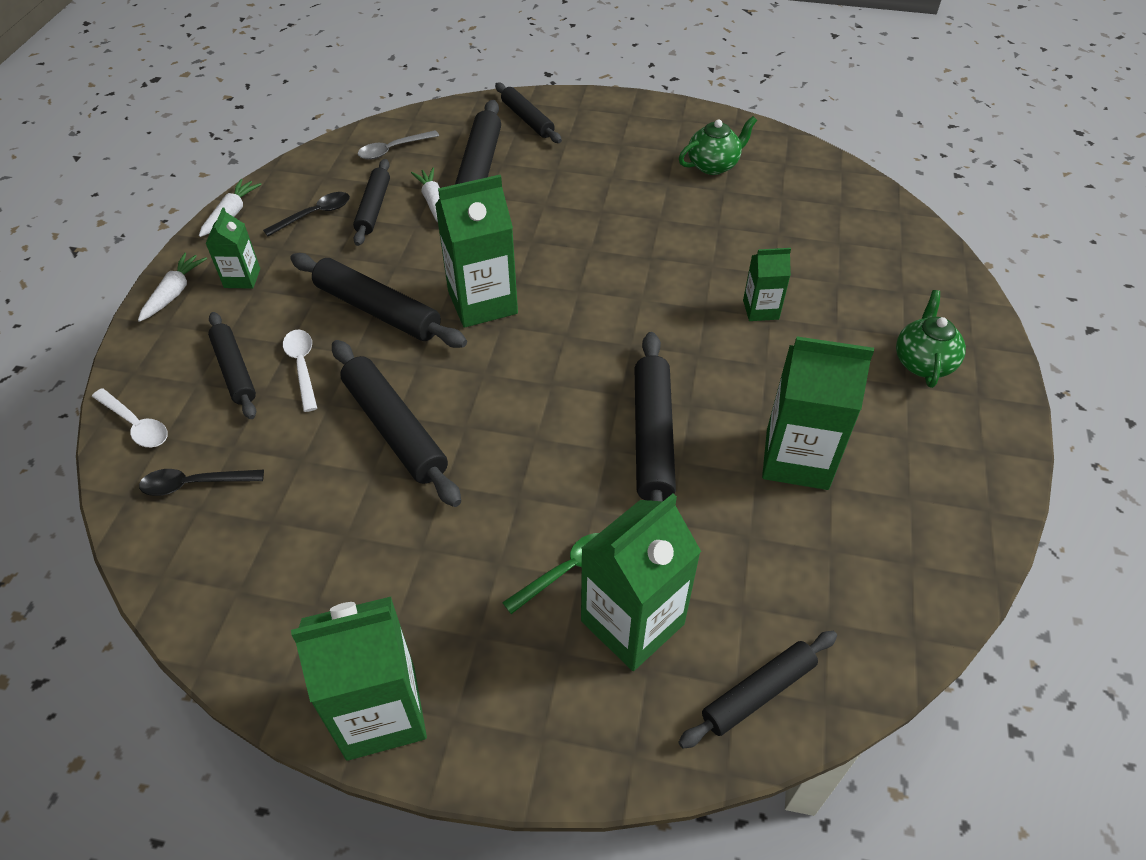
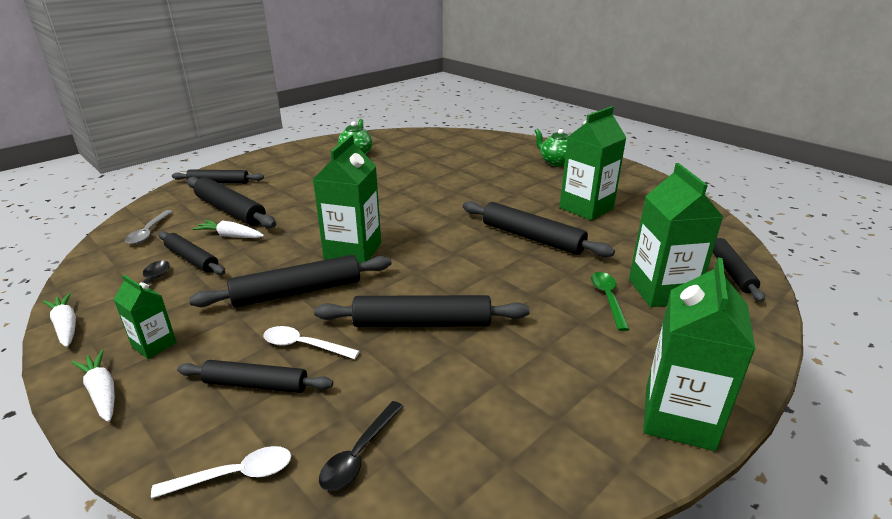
camera: 55 degrees left, 20 degrees down
green carton [743,248,791,321] -> none

